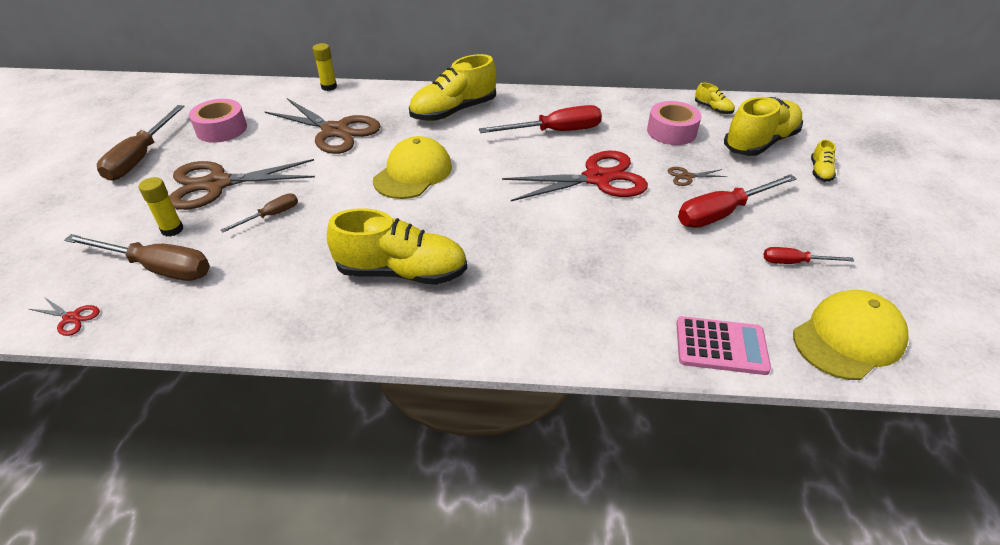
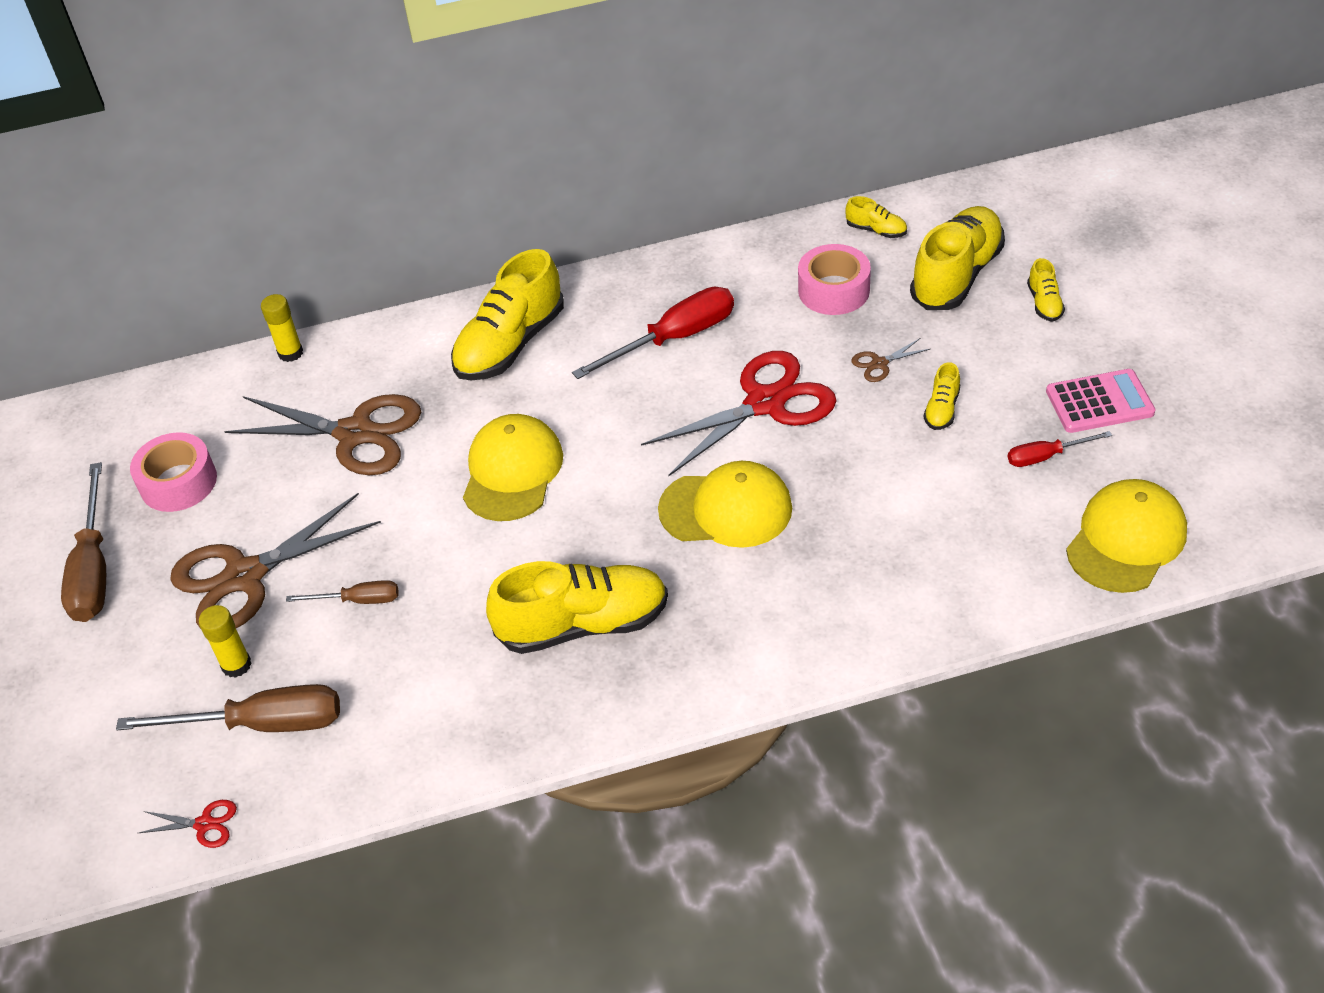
camera: 15 degrees left, 5 degrees up
brown screwdriver [221,193,298,232] -> brown screwdriver turned 60 degrees clockwise [286,580,399,604]
pink calculator [676,316,771,375] -> pink calculator moved to [1046,369,1156,433]
red screwdriver [678,174,797,228] -> yellow shoe [924,362,960,430]
none -> yellow cap [658,461,792,548]

